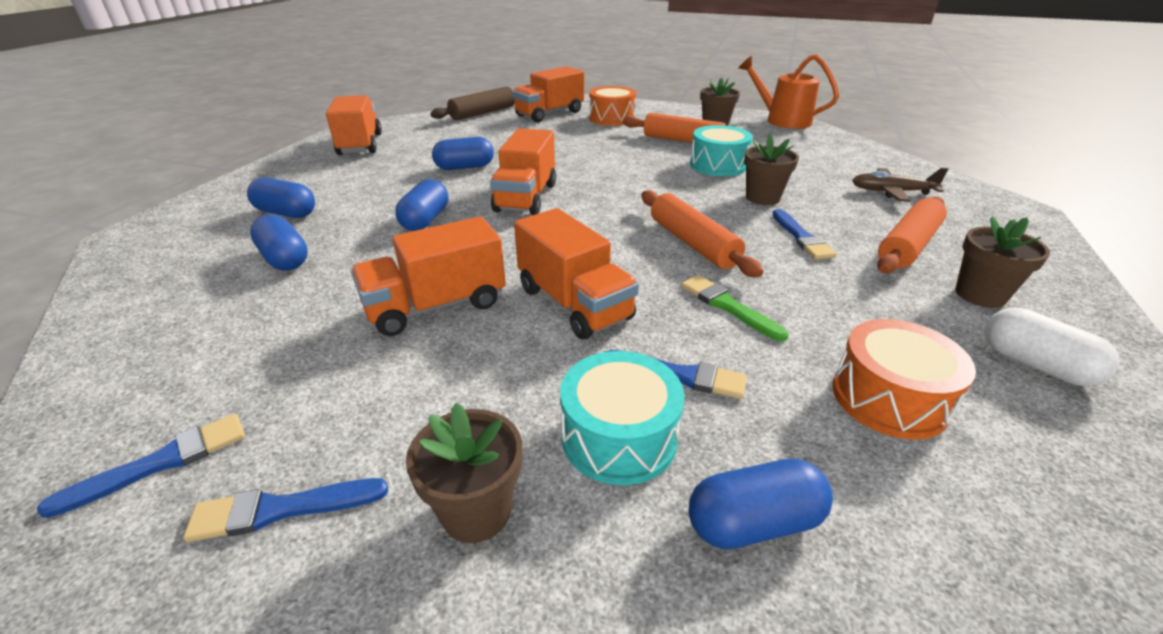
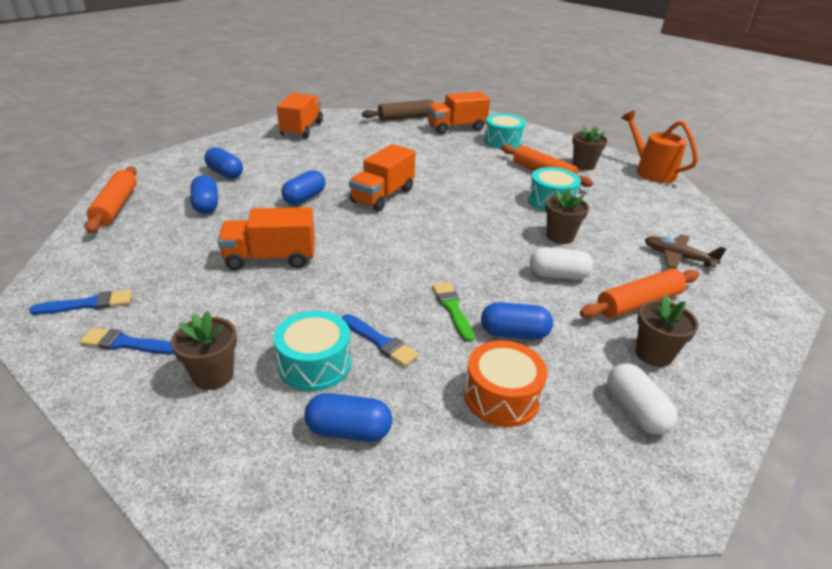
camera: 20 degrees right, 0 degrees up
blue capsule [432,137,494,170] -> blue capsule moved to [481,302,553,339]
orange truck [514,208,639,339] -> none
orange drum [589,86,637,126] -> turquoise drum [484,114,526,149]
orange rolling pin [641,190,763,277] -> orange rolling pin moved to [85,166,137,233]
blue brush [772,209,837,260] -> white capsule [530,247,593,280]

